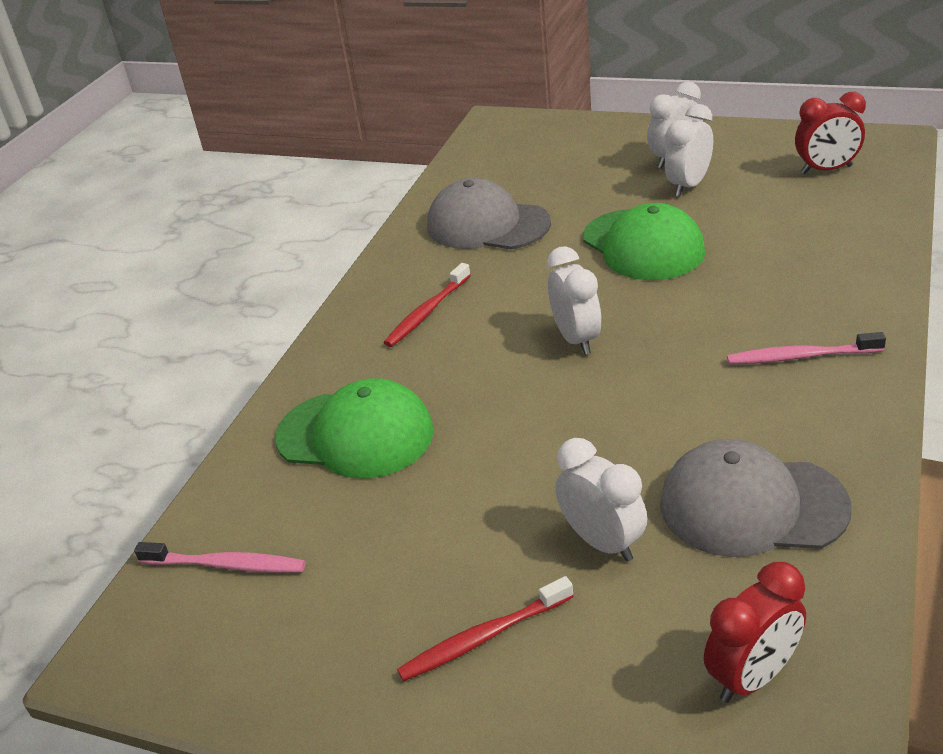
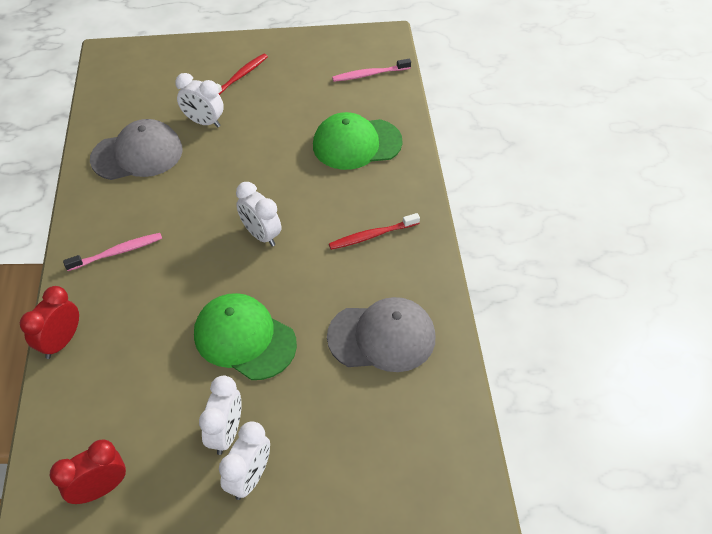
camera: 150 degrees right, 15 degrees up
red toothbrush [384,263,471,347] -> red toothbrush turned 120 degrees counterclockwise [329,213,420,250]
red clock [704,562,806,703] -> red clock moved to [20,286,79,359]

